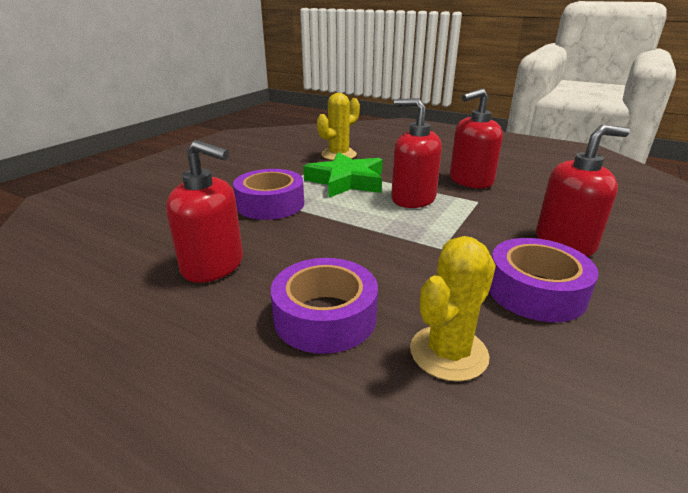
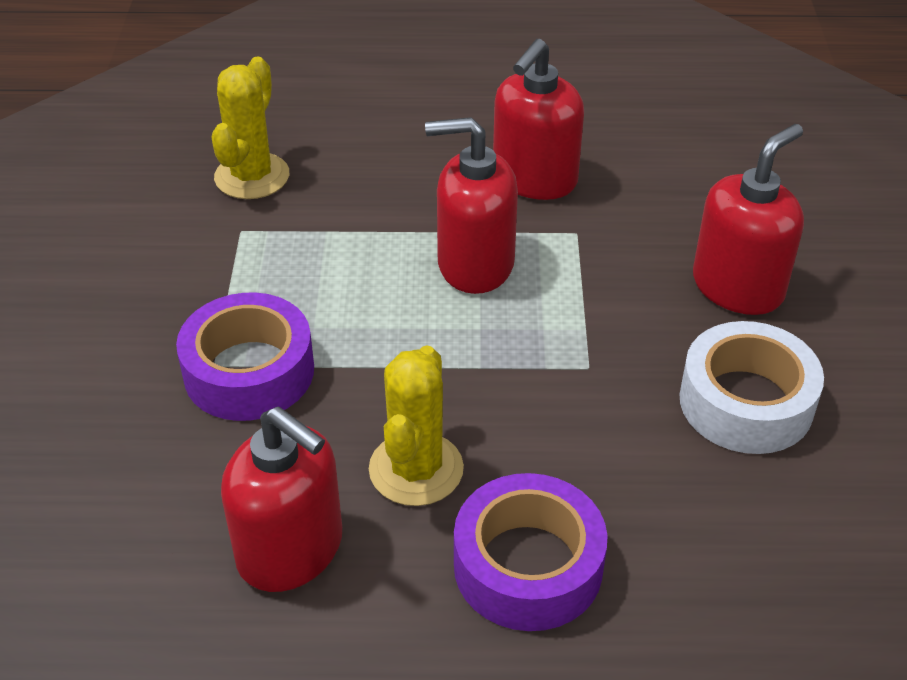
camera: 30 degrees left, 15 degrees up
red soap dispenser [166,140,243,283] -> red soap dispenser turned 45 degrees clockwise [221,407,342,592]
green star [303,152,383,198] -> none
yellow cactus [410,236,496,382] -> yellow cactus moved to [369,345,464,506]
purple tape [489,238,599,322] -> white tape [679,321,824,454]

